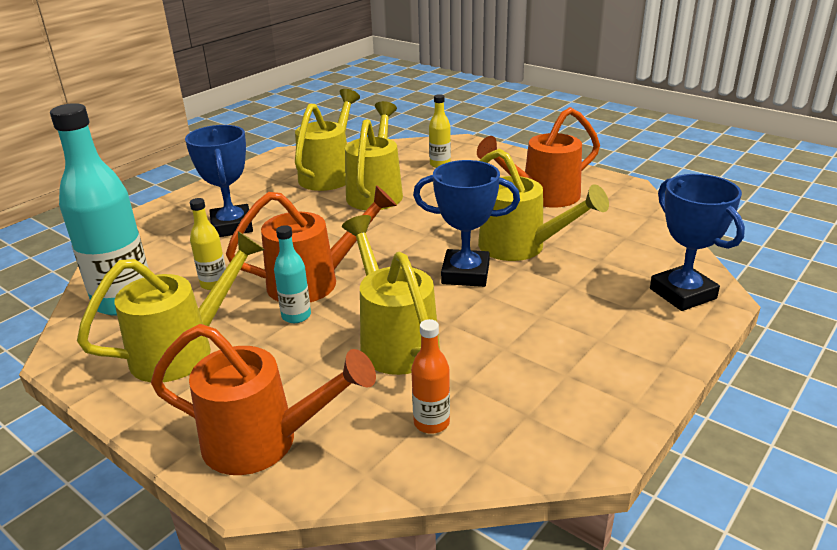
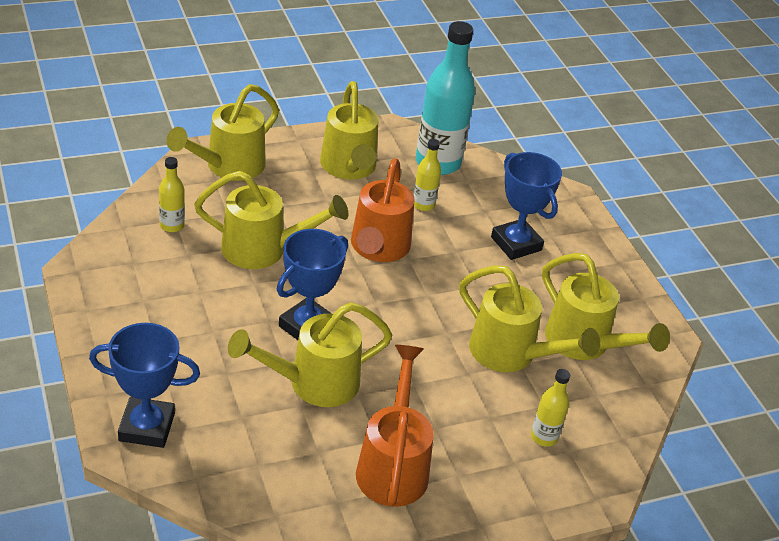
camera: 115 degrees right, 10 degrees up
orange watering can [151,324,376,475] -> yellow watering can [166,84,279,181]
blue trophy [185,125,253,237] -> blue trophy turned 45 degrees clockwise [491,152,562,260]
turquoise bottle [274,225,311,323] -> none
orange bottle [411,319,450,434] -> yellow bottle [159,157,185,232]

